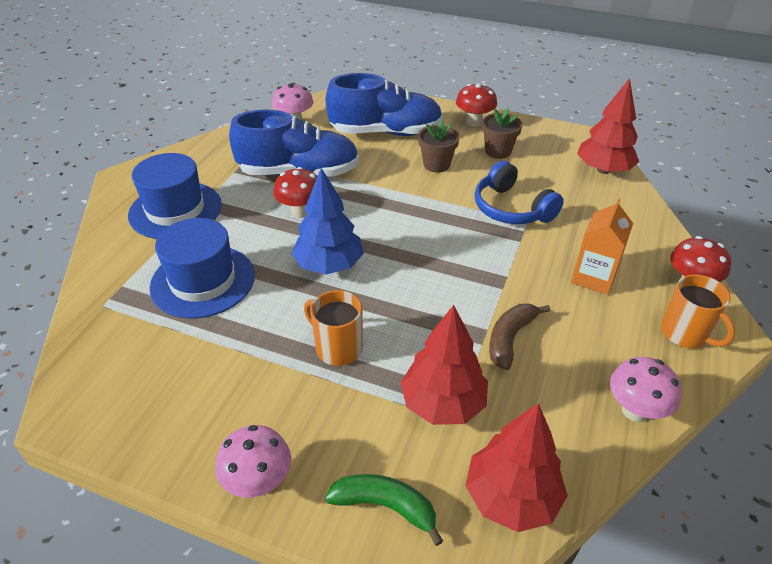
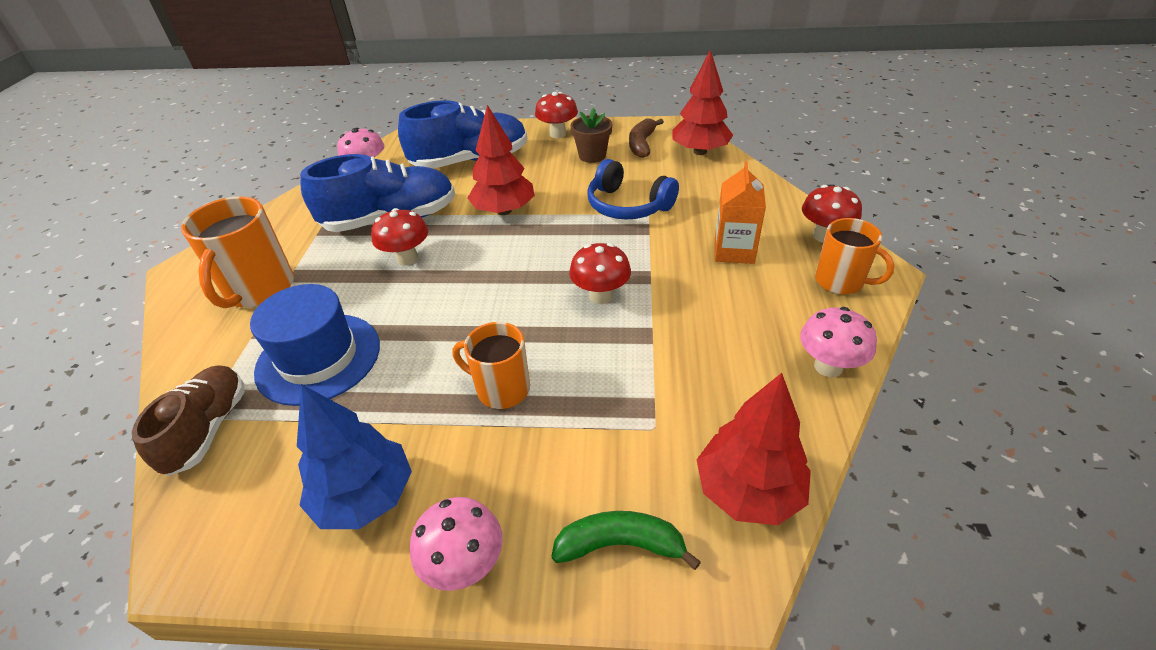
camera: 15 degrees left, 0 degrees up
blue hat [128,153,222,239] -> orange mug [181,196,294,308]
blue tree [292,168,364,274] -> blue tree moved to [297,384,412,529]
red tree [400,305,488,425] -> red tree moved to [467,105,535,215]
brown flower pot [418,121,460,173] -> none
brown banana [489,304,550,370] -> brown banana moved to [629,119,664,158]
none -> brown shoe [132,366,245,476]
none -> red mushroom [569,243,631,304]

